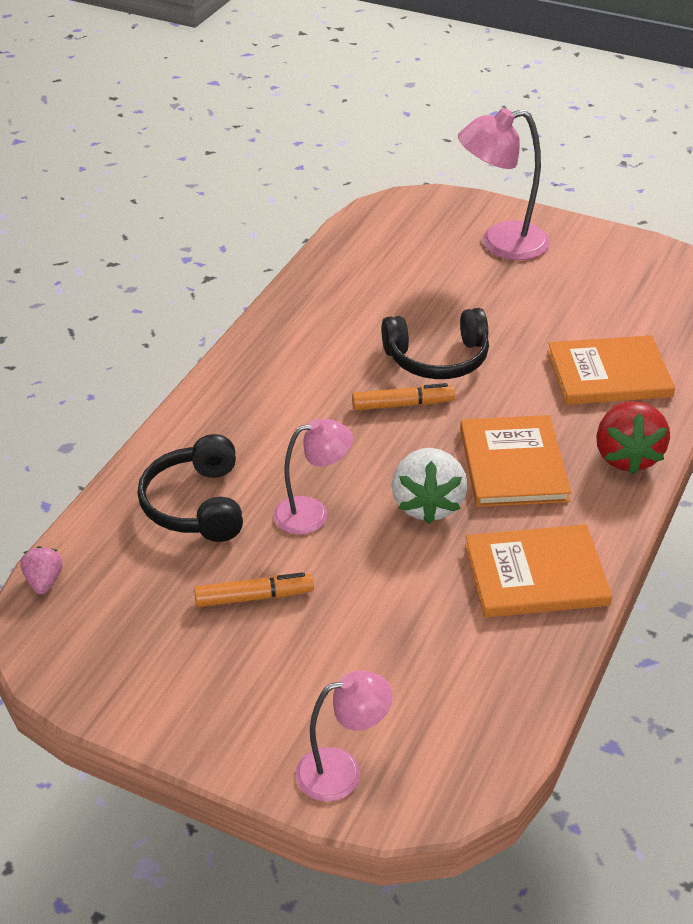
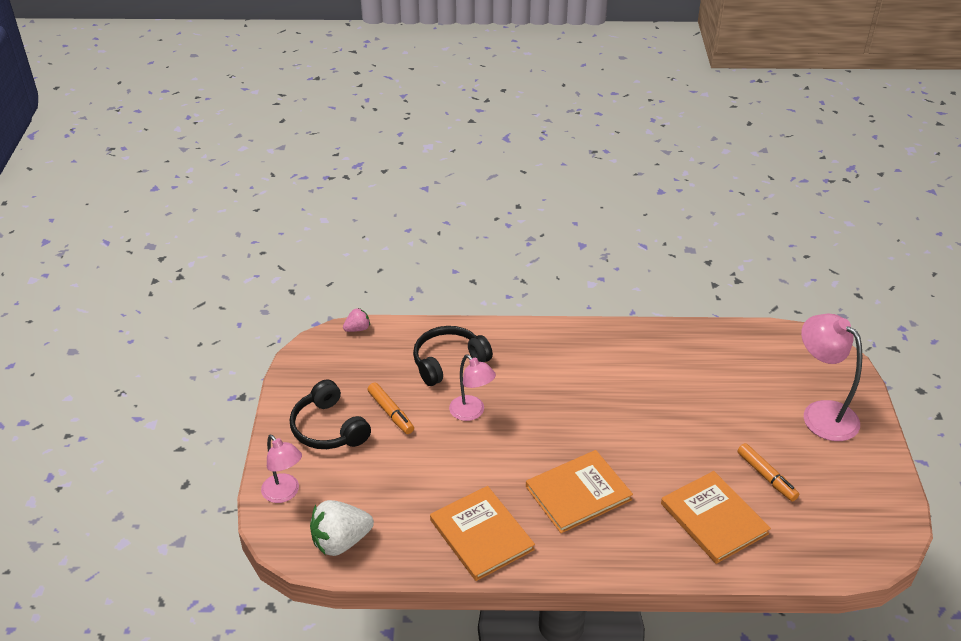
camera: 65 degrees right, 0 degrees up
orange marker [352,383,455,410] -> orange marker moved to [737,443,799,501]
black headphones [382,308,489,379] -> black headphones moved to [290,379,371,449]
white strawberry [392,448,468,524] -> white strawberry moved to [310,500,374,556]
red strawberry [596,401,670,475] -> none

